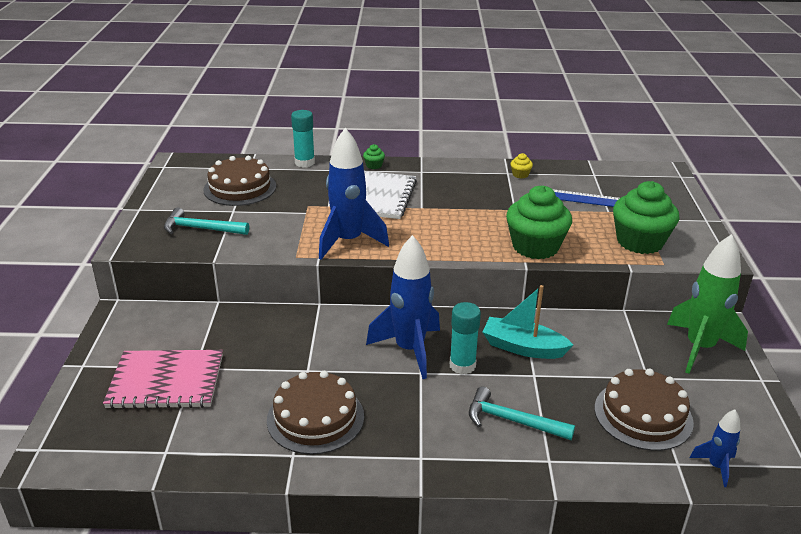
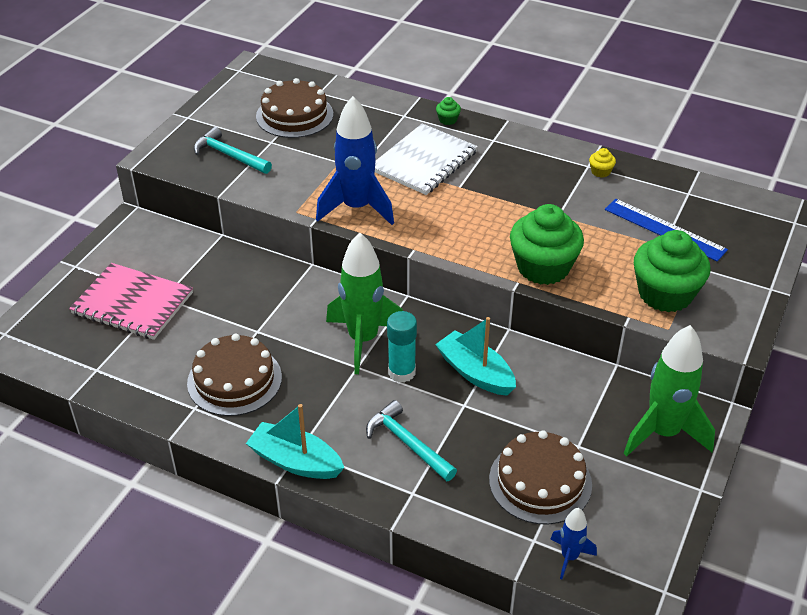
camera: 25 degrees right, 10 degrees up
turquoise glue stick [291,110,315,167] -> none
blue rocket [366,235,440,379] -> green rocket [326,232,403,374]
none -> turquoise boat [246,404,344,479]

